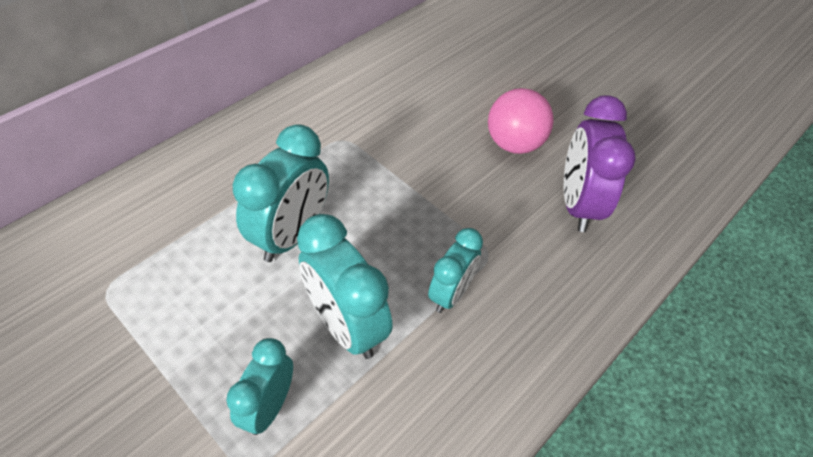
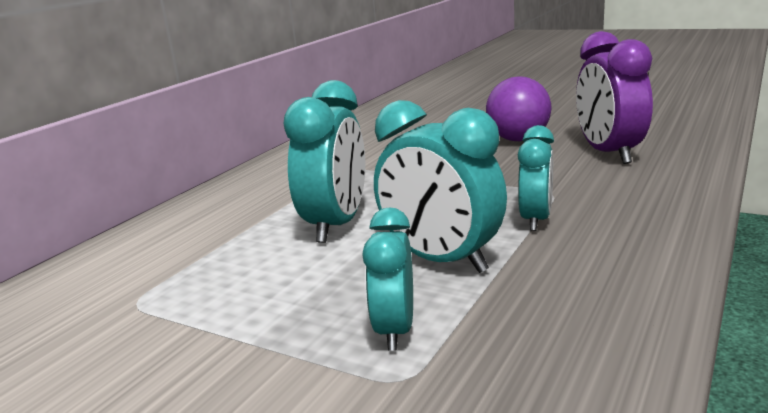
camera: 10 degrees left, 30 degrees down
pink ball [488,88,554,154] -> purple ball [486,77,552,141]

